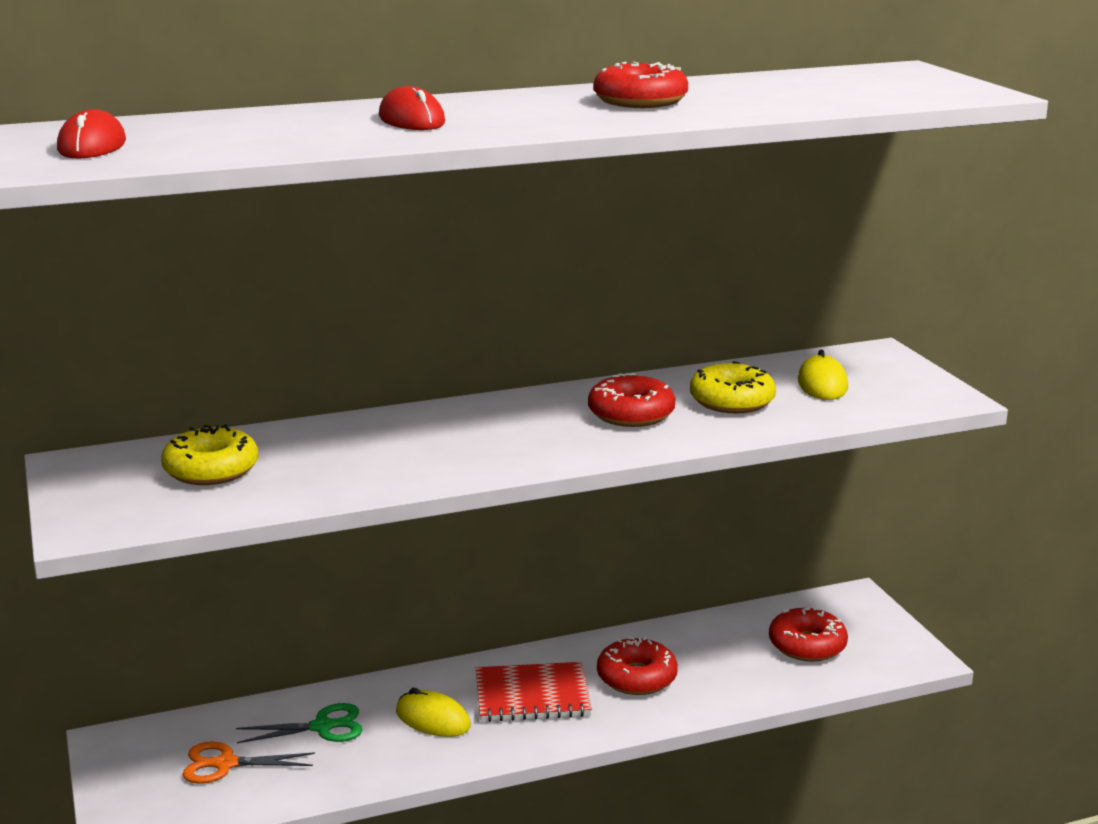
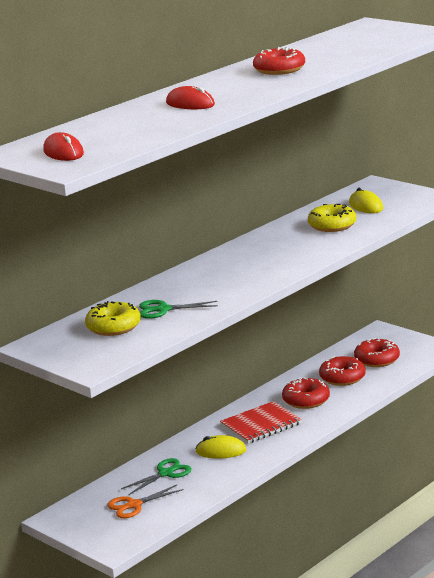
camera: 25 degrees left, 0 degrees up
red donut [588,373,676,427] -> red donut moved to [319,356,366,386]
none -> green scissors [139,300,218,319]

